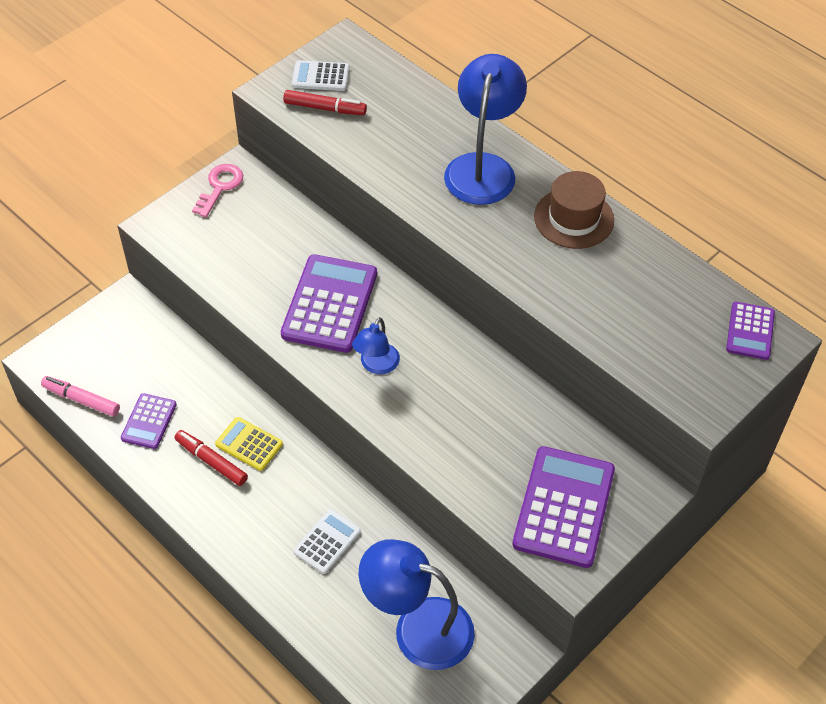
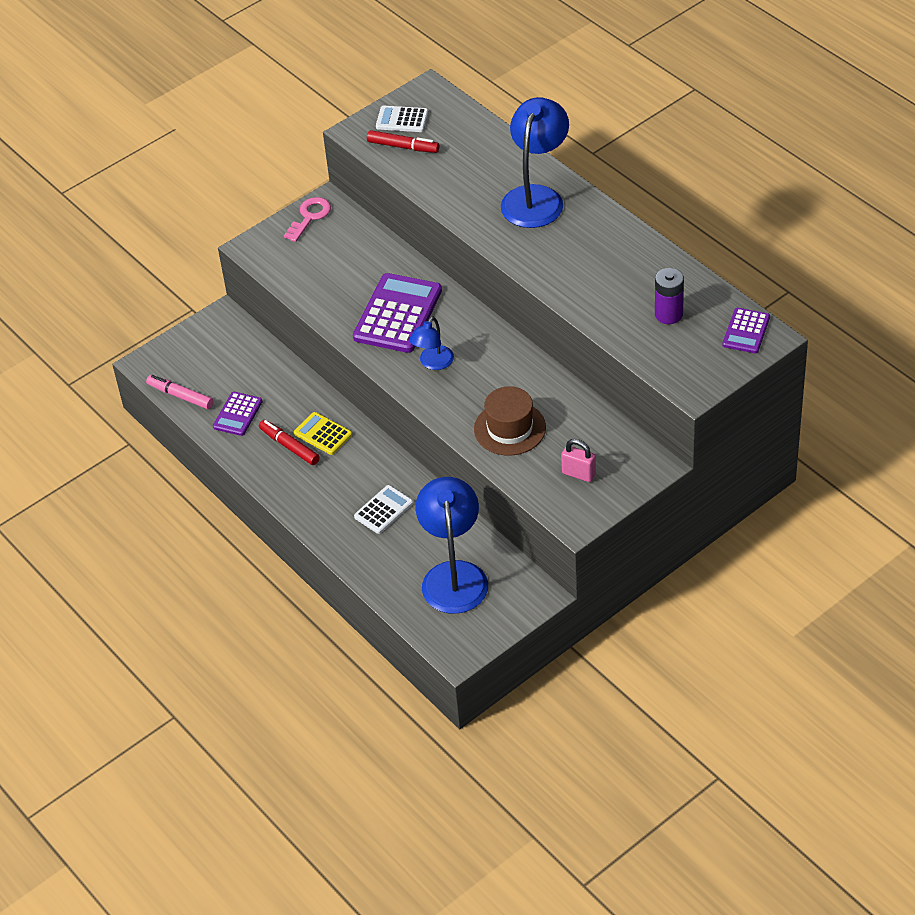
camera: 10 degrees right, 5 degrees down
blue lamp [358,539,475,670] -> blue lamp turned 60 degrees clockwise [416,477,488,614]
purple calculator [512,446,615,568] -> pink padlock [561,439,596,482]
brown hat [534,171,614,249] -> brown hat moved to [474,386,546,456]
none -> purple battery [655,268,684,324]

